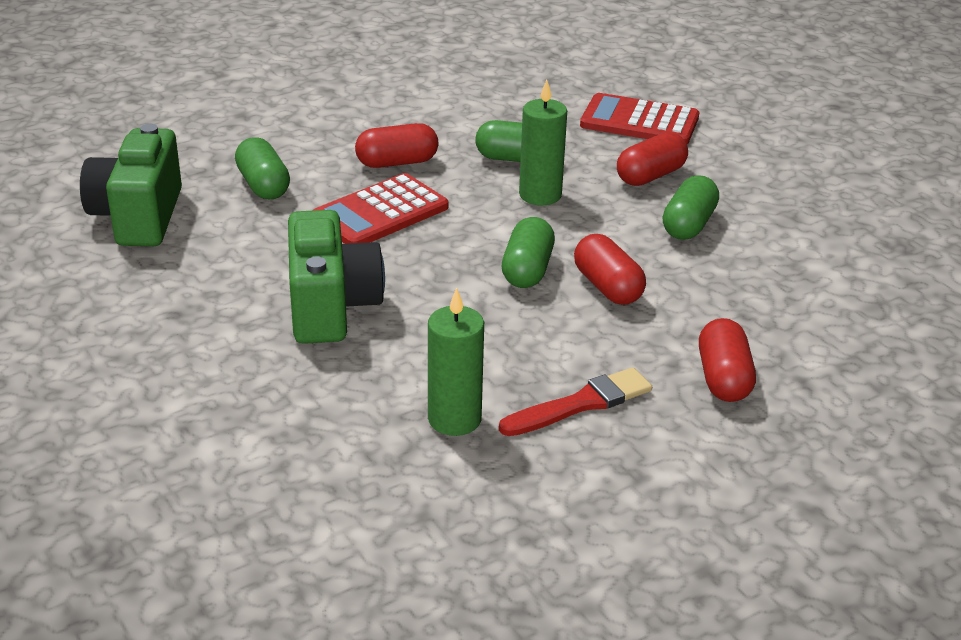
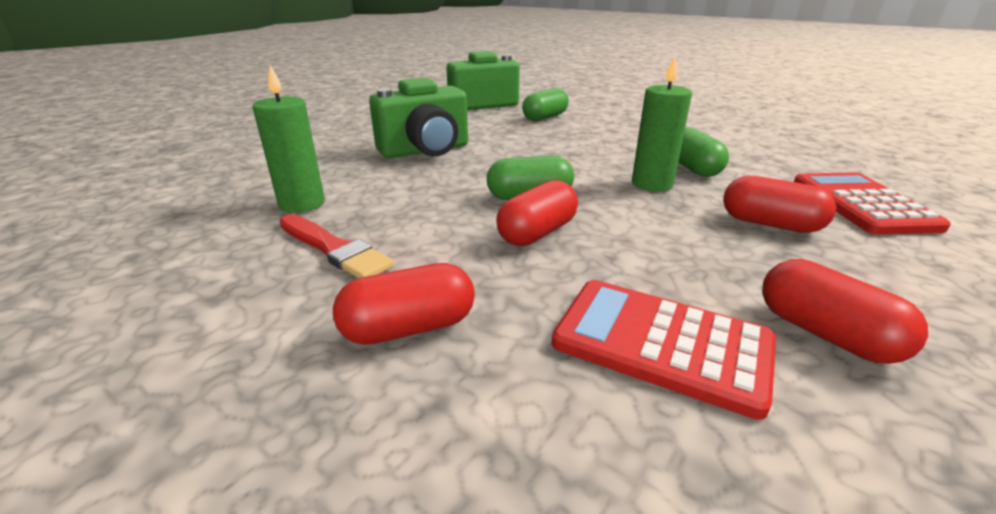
camera: 70 degrees right, 5 degrees down
red calculator [312,173,449,244] -> red calculator moved to [552,280,776,420]
red capsule [355,123,438,168] -> red capsule moved to [762,259,928,364]
green capsule [663,175,719,240] -> none

